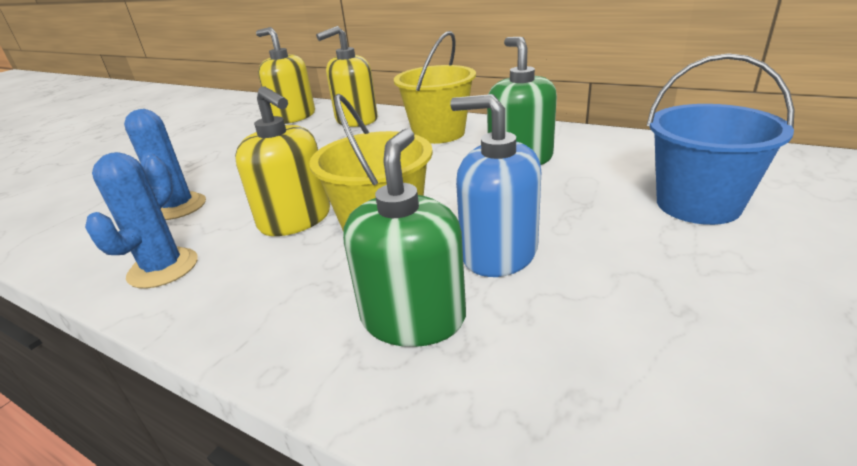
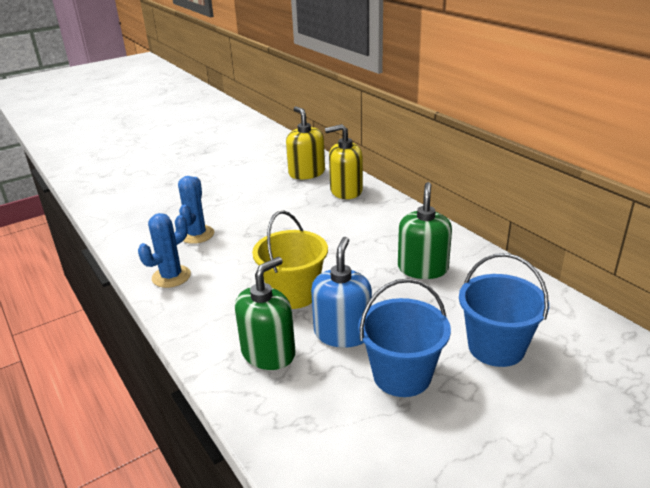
camera: 25 degrees right, 0 degrees up
yellow soap dispenser [235,86,330,236] -> none
yellow bucket [394,31,476,144] -> none
blue soap dispenser [450,94,541,277] -> blue soap dispenser turned 45 degrees clockwise [311,237,372,348]
none -> blue bucket [358,278,451,397]

